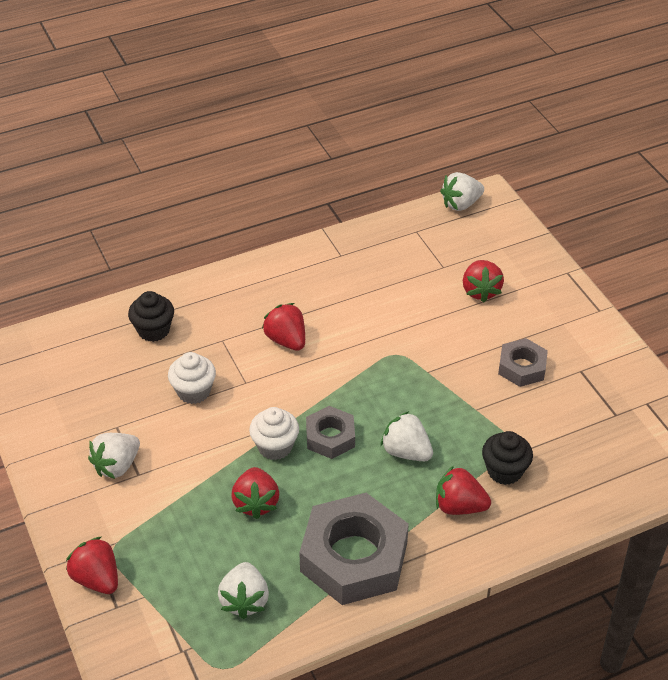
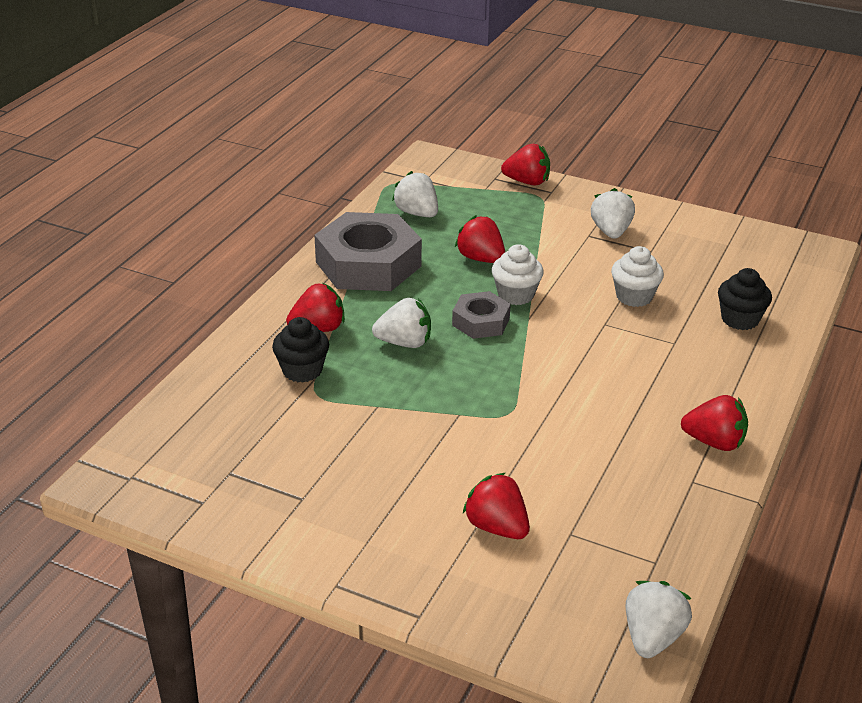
camera: 140 degrees right, 10 degrees down
red strawberry [262,303,305,351] -> red strawberry moved to [681,395,748,451]
grey nut [498,338,548,387] -> none

